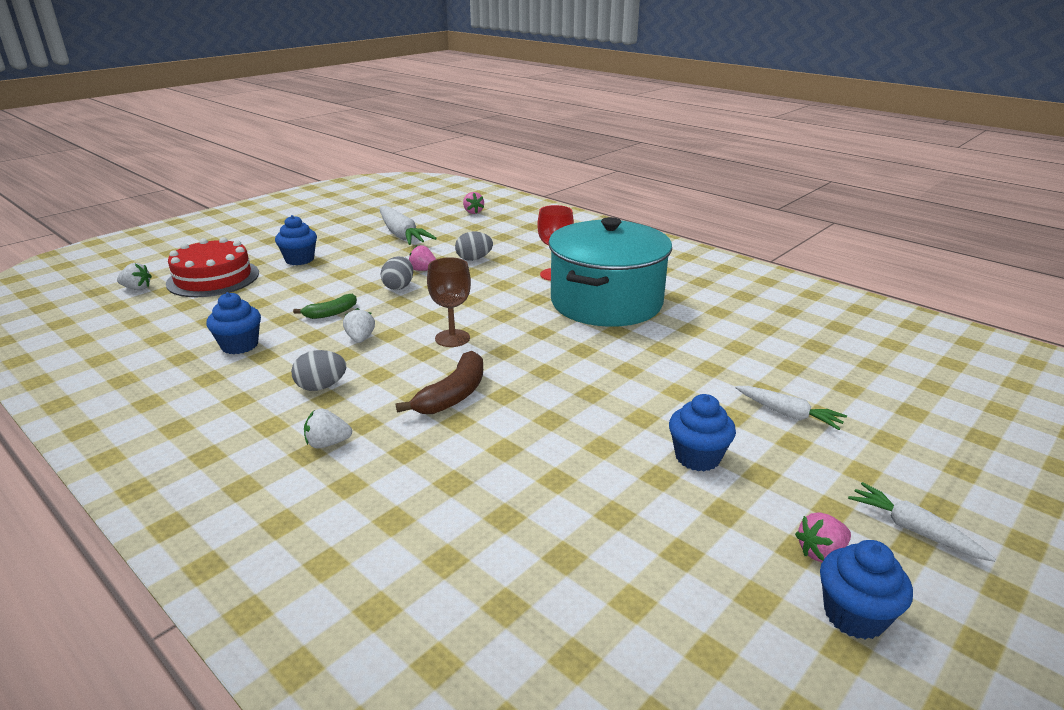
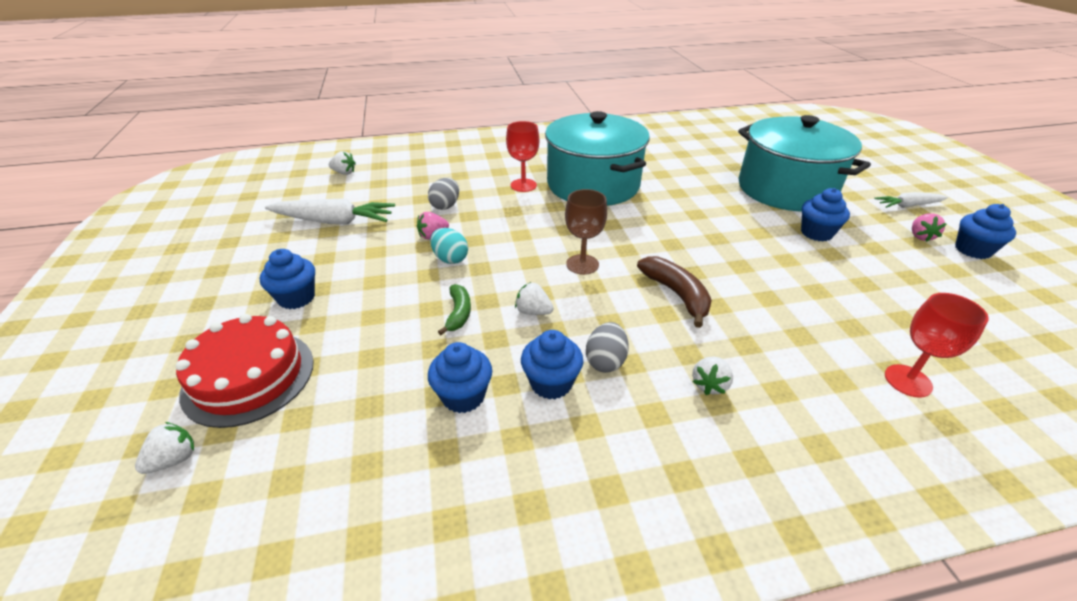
camera: 55 degrees left, 10 degrees up
grey egg [380,256,413,290] -> turquoise egg [430,228,468,264]
pink strawberry [463,192,484,214] -> white strawberry [329,151,356,175]
white carrot [735,386,847,430] -> turquoise pot [738,115,871,211]
none -> blue cupcake [521,330,584,400]
none -> red goblet [885,293,989,398]

